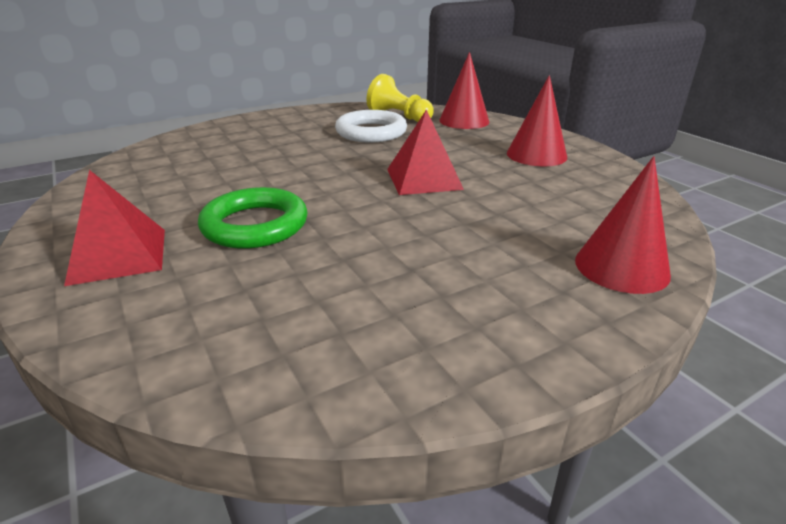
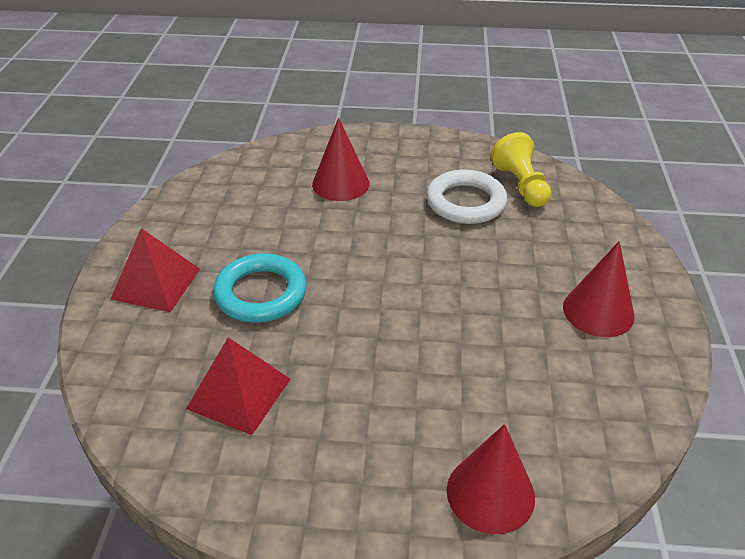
camera: 35 degrees right, 10 degrees up
green ring [198,187,308,249] -> turquoise ring [213,254,307,322]
red pyramid [387,109,464,195] -> red pyramid moved to [186,337,290,435]
red cone [439,52,490,129] -> red cone moved to [312,118,369,201]

